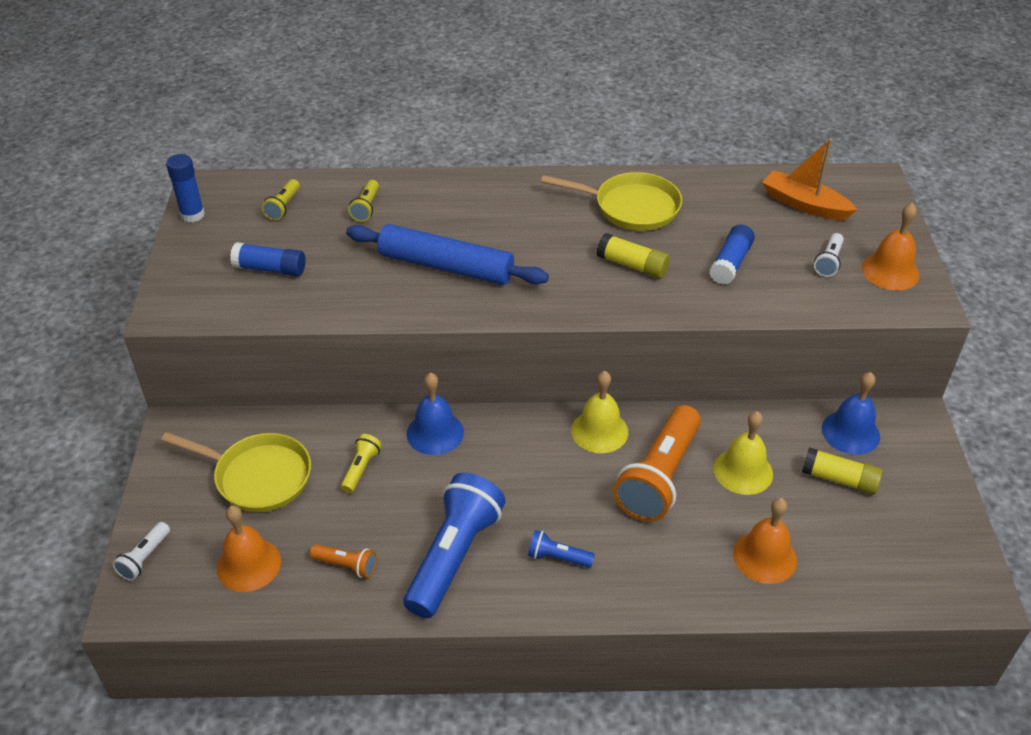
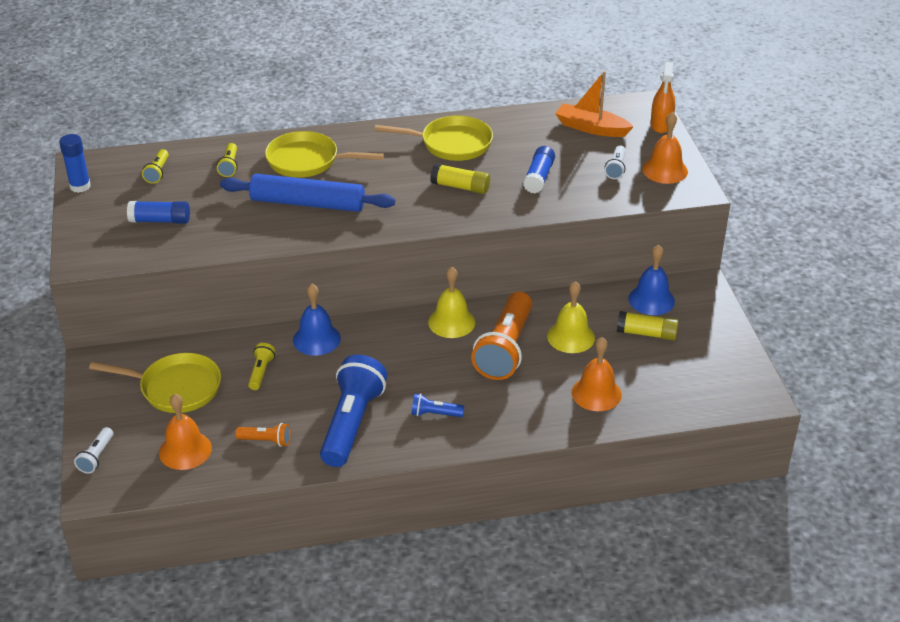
camera: 10 degrees left, 5 degrees down
none -> yellow pan [265,131,384,178]
none -> orange spray bottle [651,62,675,133]

